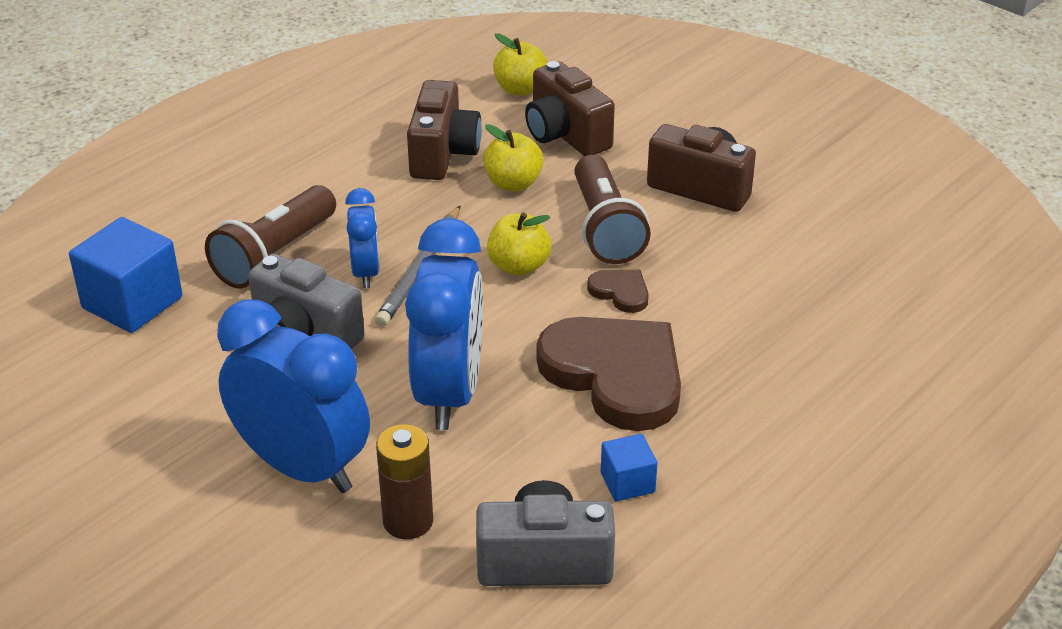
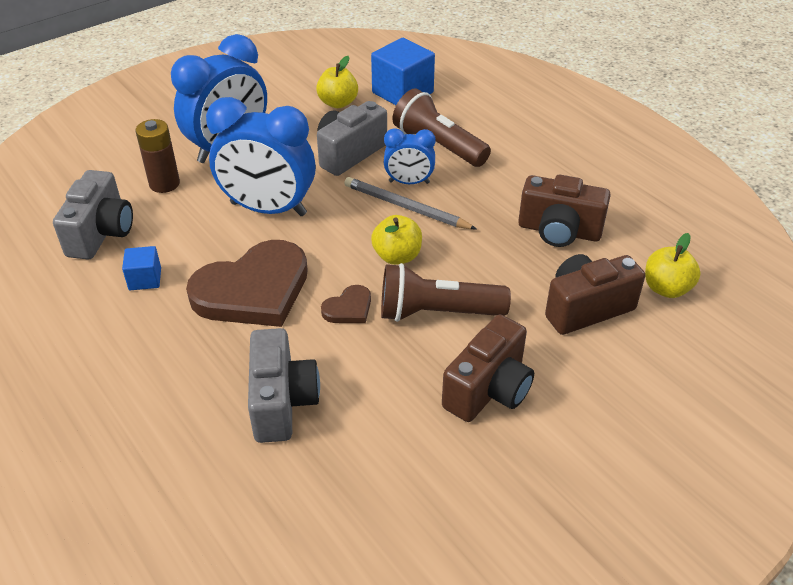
camera: 100 degrees right, 5 degrees up
yellow apple [484,124,544,191] -> yellow apple moved to [316,56,358,108]
none -> grey camera [248,328,320,443]

